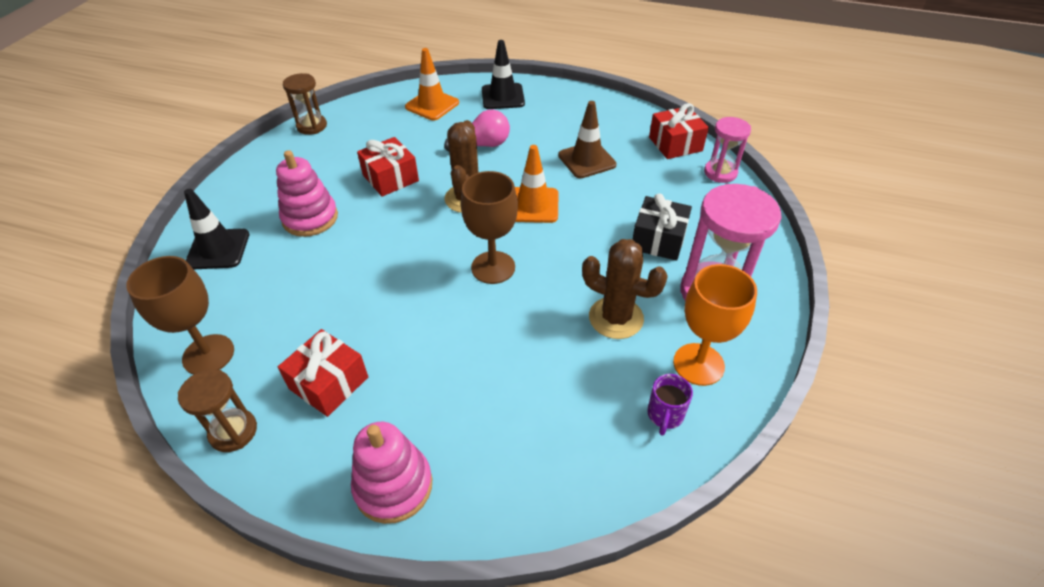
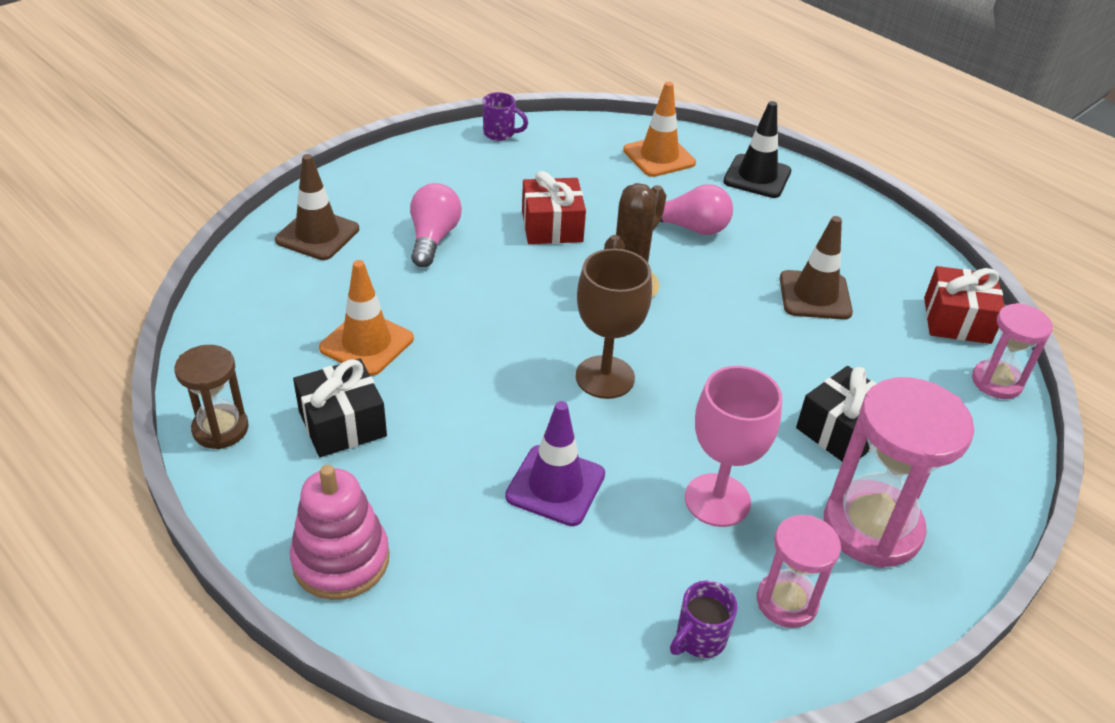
camera: 25 degrees right, 5 degrees down
brown goblet [126,256,234,375] -> none
black traffic cone [184,189,249,269] -> brown traffic cone [275,154,359,260]
pink stacking toy [276,150,338,237] -> pink light bulb [410,183,462,267]
red gift [278,329,368,417] -> black gift [293,359,387,457]
brown hourglass [283,73,327,135] -> purple mug [483,92,528,141]
orange traffic cone [515,145,559,223] -> orange traffic cone moved to [319,260,414,376]
brown cactus [582,239,668,339] -> pink goblet [685,366,782,527]
orange goblet [673,264,757,386] -> pink hourglass [757,515,841,628]
none -> purple traffic cone [505,401,605,526]

